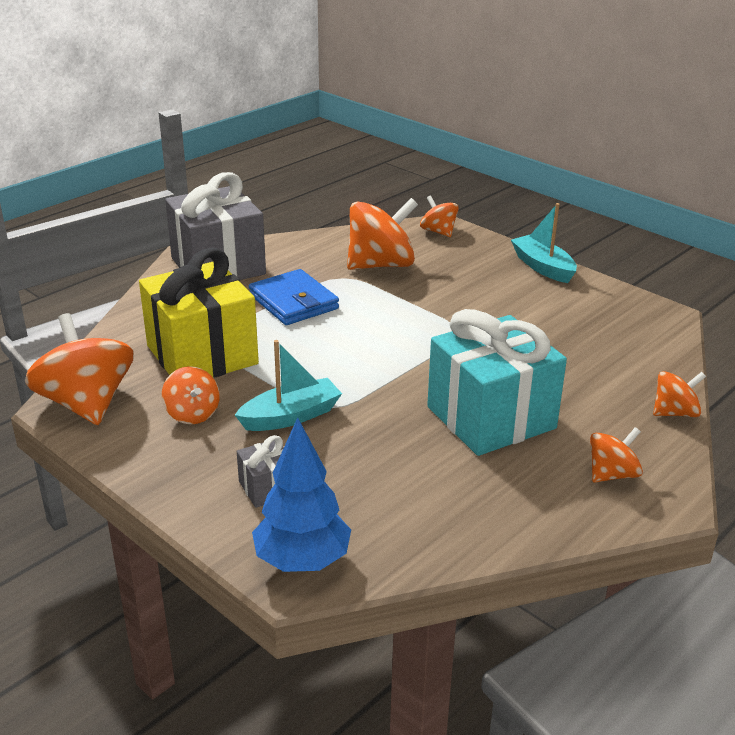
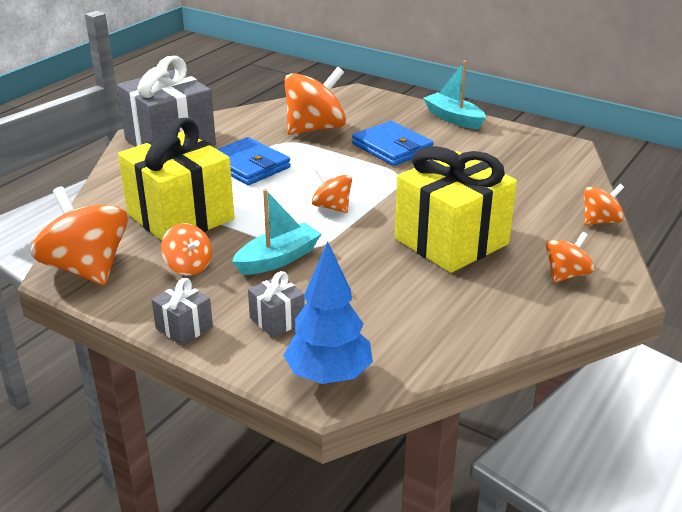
camera: 10 degrees left, 0 degrees up
orange spinning top [420,196,459,237] -> orange spinning top moved to [312,169,352,213]
turquoise gift [427,309,567,456] -> yellow gift [395,146,517,273]
none -> grey gift [152,278,213,346]
none -> blue wallet [352,121,434,166]

